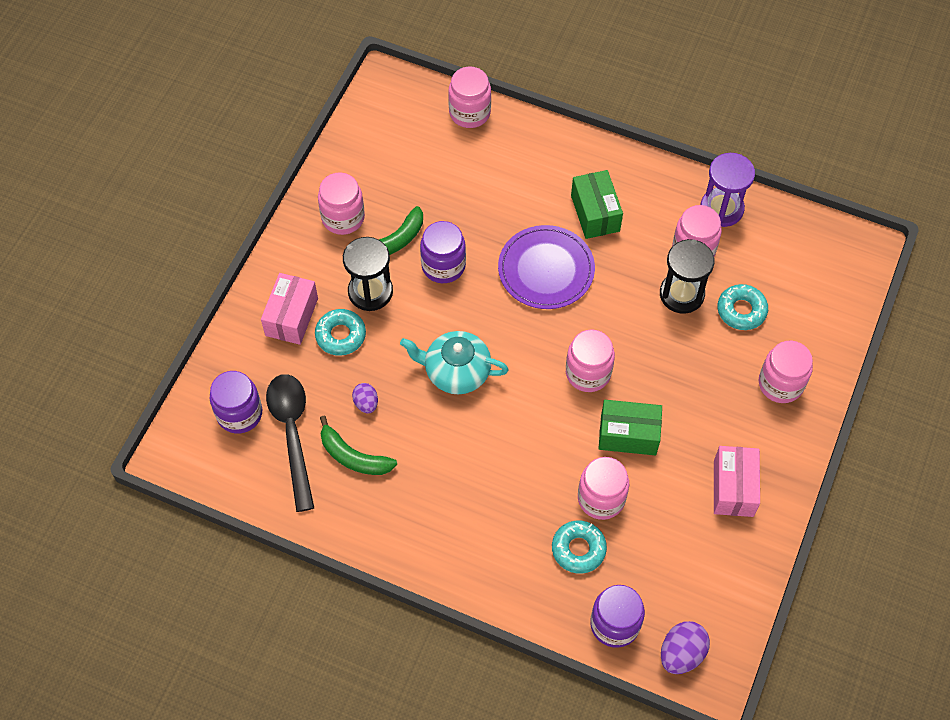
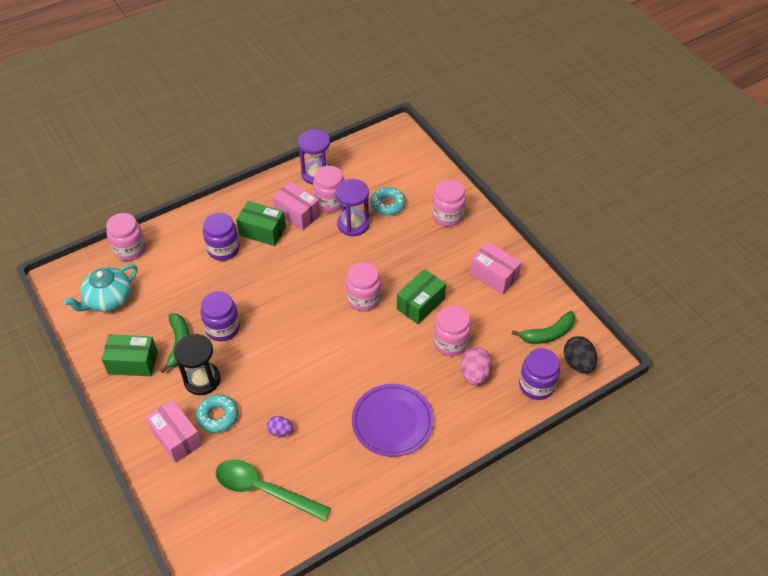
camera: 55 degrees left, 10 degrees down
purple jar [210,371,262,434] -> purple jar moved to [203,213,240,261]
black spoon [266,374,314,512] -> green spoon [215,460,331,521]
pink jar [318,172,365,235] -> green box [101,335,158,376]
green banana [320,416,397,475] -> green banana moved to [512,311,575,344]
turquoise teapot [400,331,509,394] -> turquoise teapot moved to [63,264,138,312]
purple plate [498,225,595,309] -> purple plate moved to [352,384,434,457]
turquoise donut [552,521,607,574] -> pink egg [461,347,492,385]
black hourglass [660,239,715,314] -> purple hourglass [335,179,370,236]
purple egg [661,621,710,674] -> black egg [564,336,597,374]
none -> pink box [272,181,320,231]

